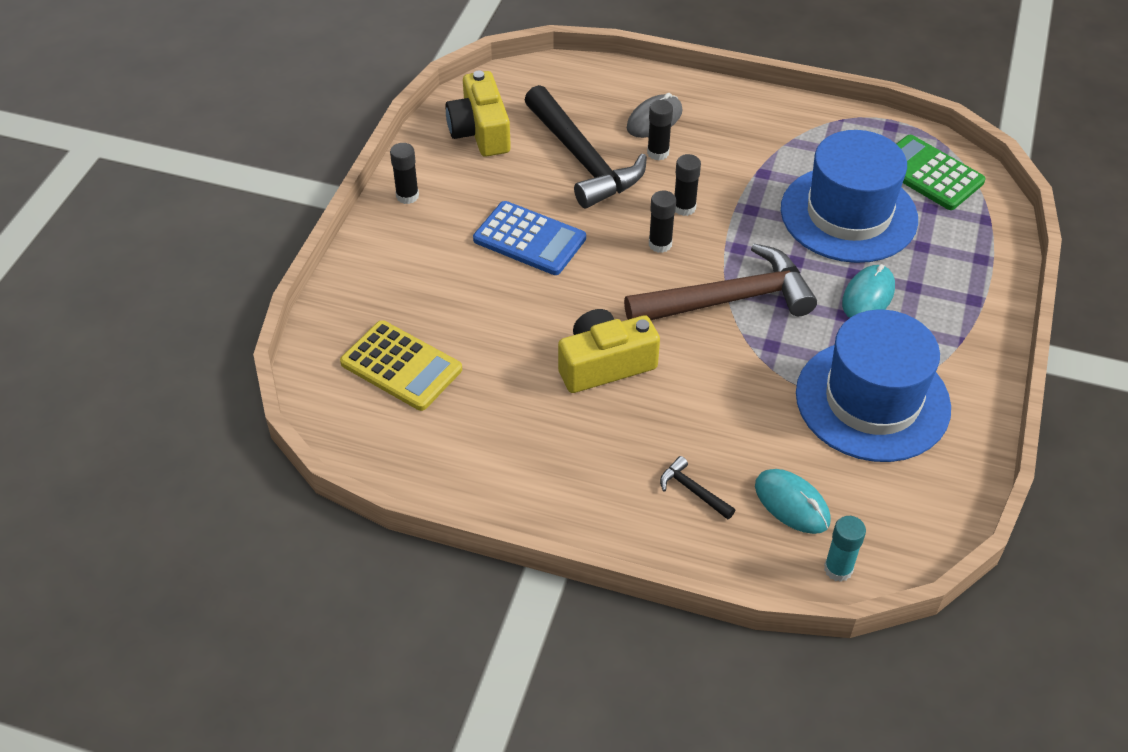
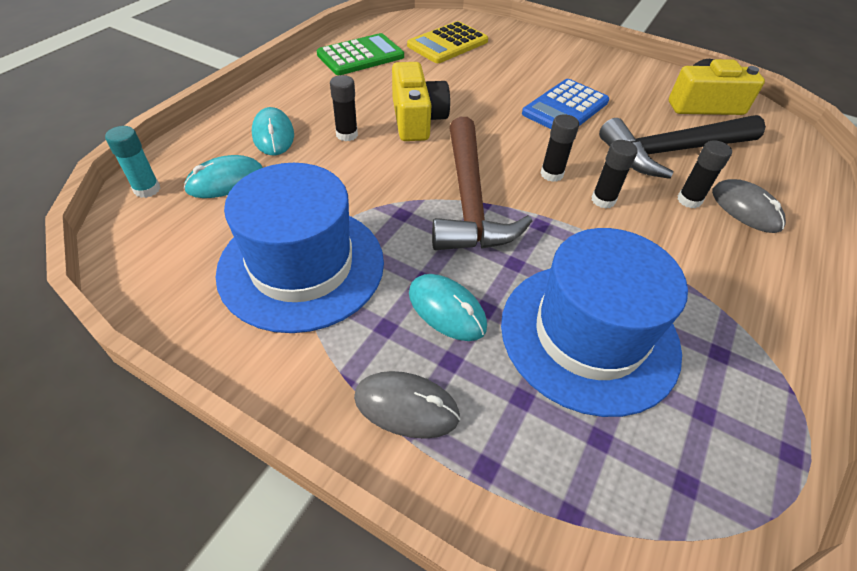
camera: 100 degrees right, 0 degrees up
black glue stick [390,143,419,204] -> black glue stick moved to [330,75,358,141]
black hammer [660,456,735,520] -> turquoise mouse [252,107,294,155]
green calculator [896,135,986,210] -> green calculator moved to [317,33,404,75]
none -> grey mouse [354,371,460,439]

